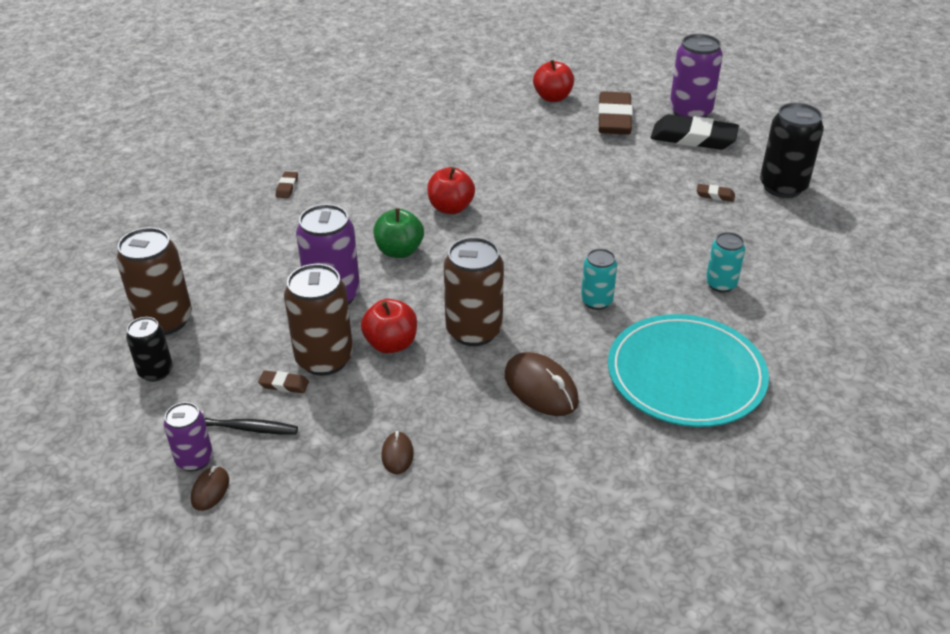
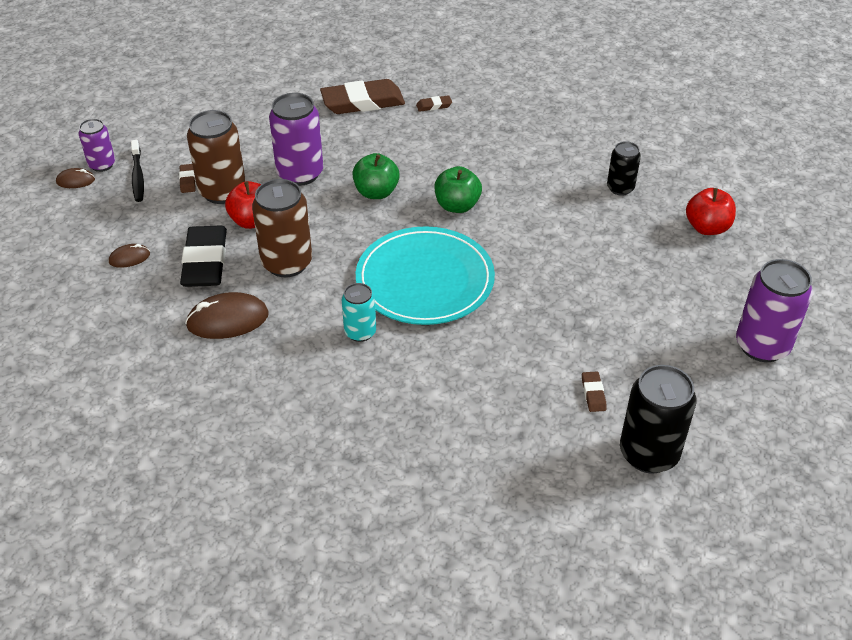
camera: 70 degrees right, 5 degrees up
brown can [116,227,192,335] -> none
black can [126,317,173,382] -> black can moved to [607,141,641,196]
red apple [427,167,475,214] -> green apple [435,166,482,213]
brown mouse [505,352,579,416] -> brown mouse turned 45 degrees clockwise [185,292,269,339]
brown eraser [598,91,633,135] -> brown eraser moved to [320,79,405,114]
turquoise plate [608,314,769,427] -> turquoise plate moved to [356,226,495,325]
black eraser [651,114,739,150] -> black eraser moved to [180,225,227,287]
turquoise can [706,232,745,293] -> none

